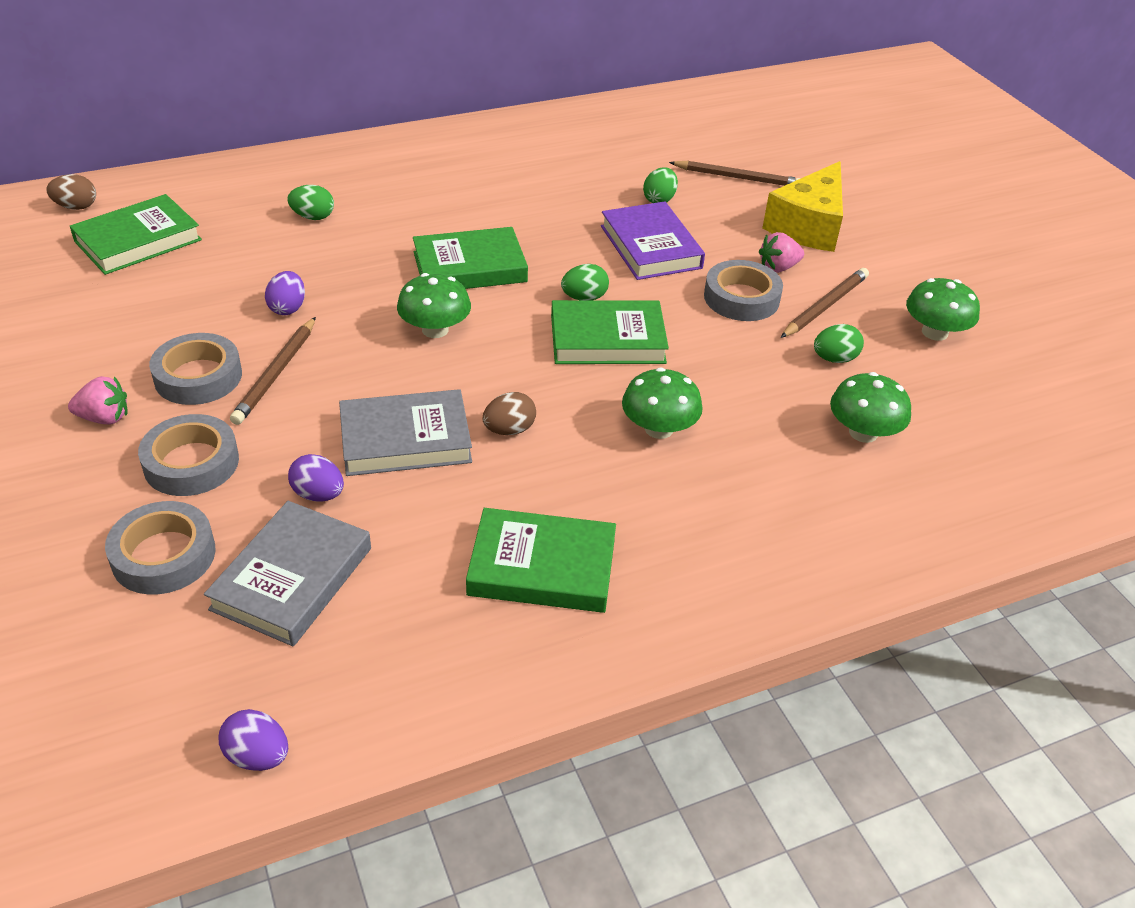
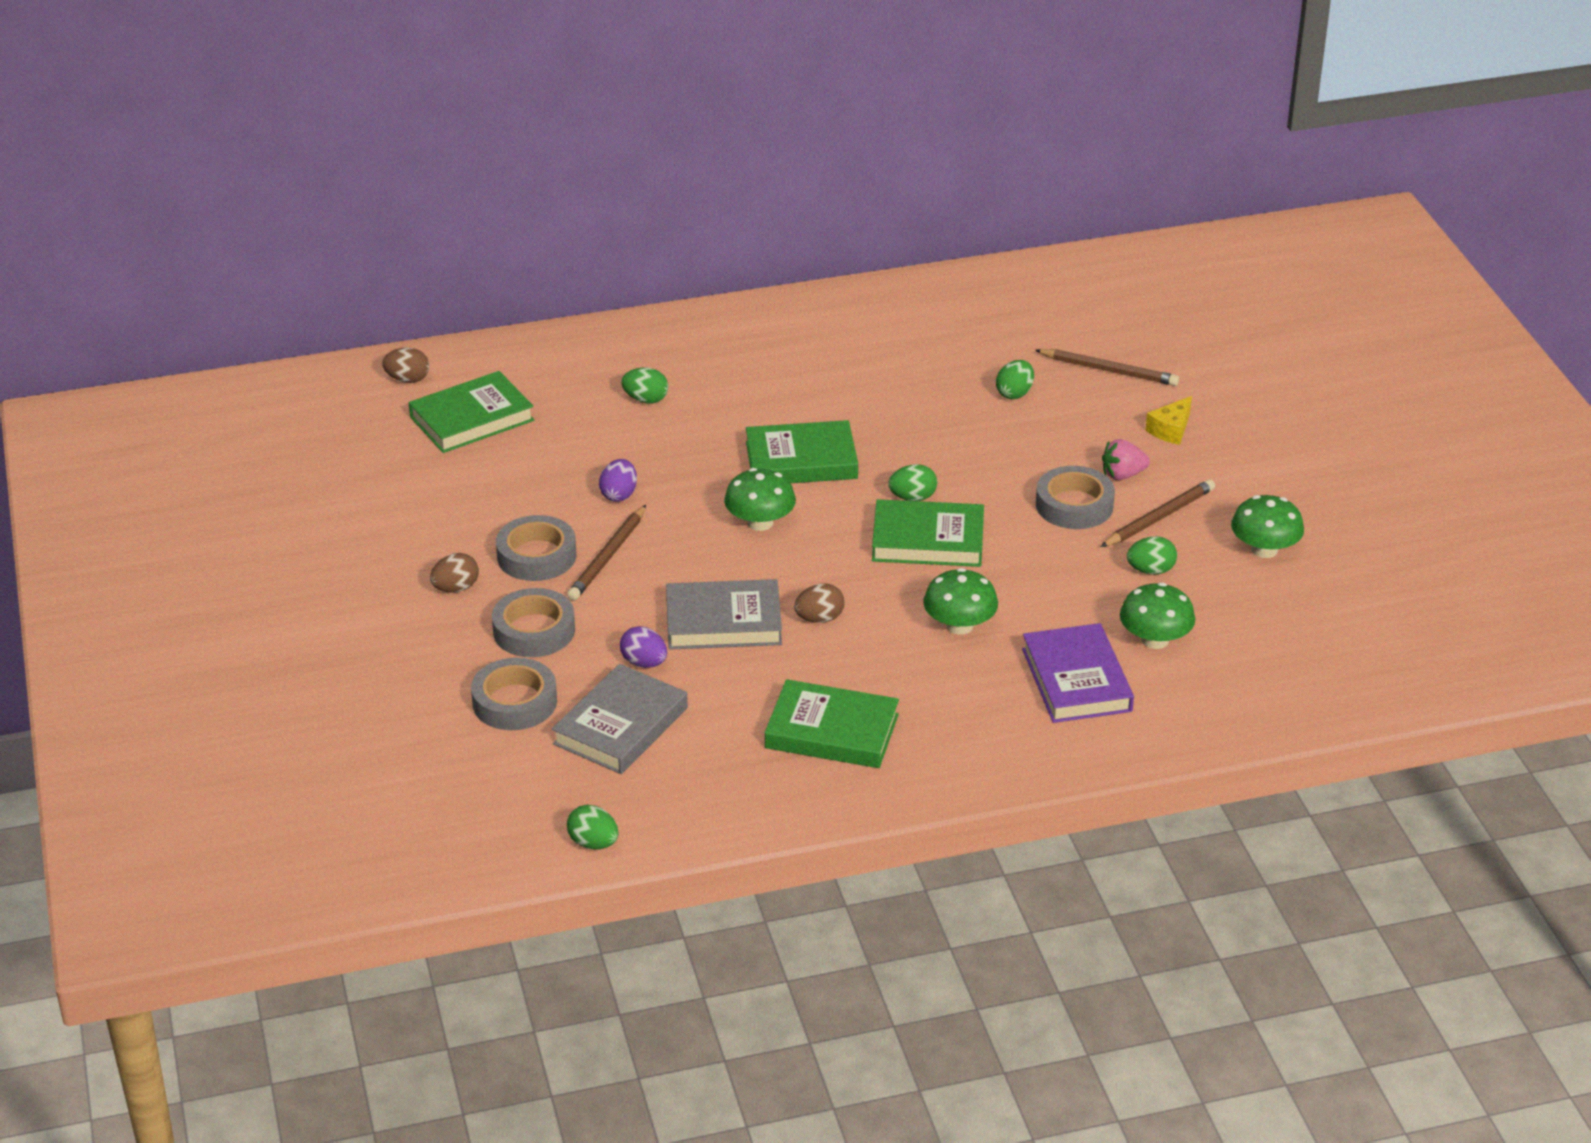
camera: 10 degrees right, 5 degrees down
pink strawberry [68,376,128,424] -> brown egg [430,553,479,593]
purple egg [219,709,288,771] -> green egg [567,805,619,849]
purple book [601,201,705,280] -> purple book moved to [1022,623,1134,723]
yellow cheese [762,161,843,252] -> yellow cheese [1145,396,1192,445], size x0.49

